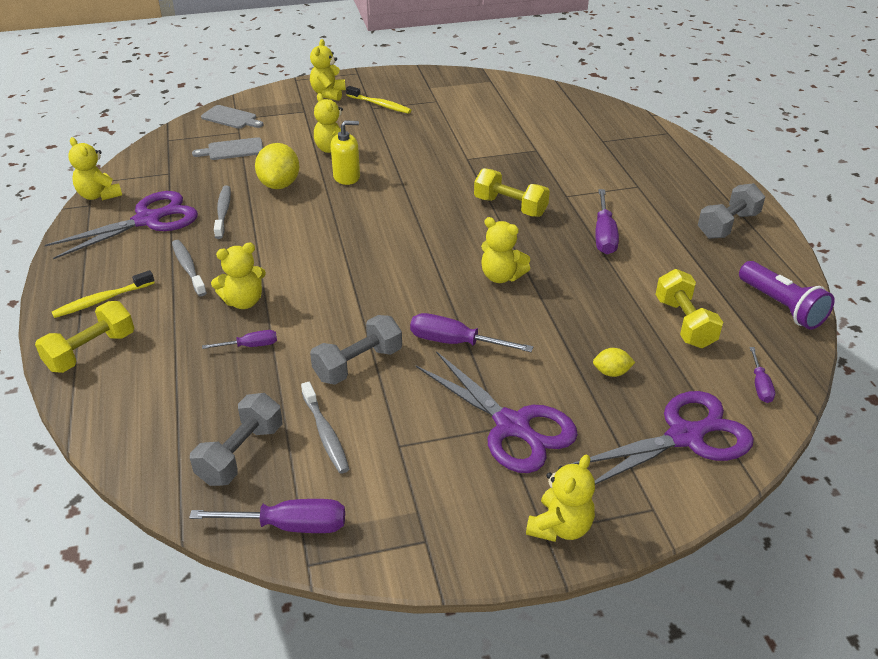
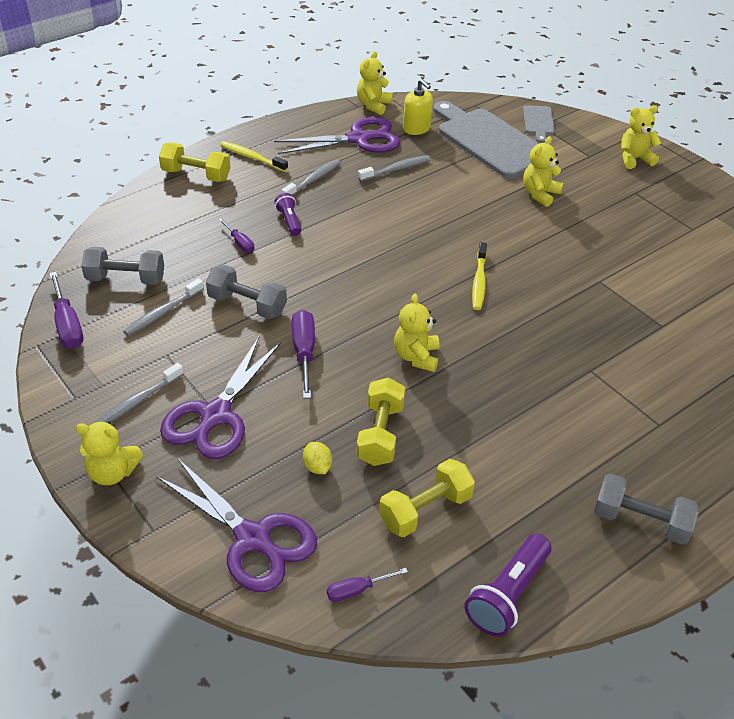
camera: 65 degrees right, 5 degrees up
purple scissors [45,191,198,259] -> purple scissors turned 45 degrees counterclockwise [274,117,400,154]
grey cutting board [192,137,263,160] -> grey cutting board [433,101,539,179], size x2.14
yellow teddy bear [211,242,266,309] -> purple flashlight [274,193,301,236]
yellow lemon [255,143,299,189] -> none
yellow soap dispenser [331,121,360,185] -> yellow soap dispenser moved to [403,79,433,135]
yellow toothbrush [346,86,411,114] -> yellow toothbrush moved to [472,242,487,310]
yellow dumbbell [474,168,550,217] -> yellow dumbbell moved to [356,377,405,466]
purple screwdriver [595,189,619,254] -> none
none -> grey toothbrush [92,363,184,424]

